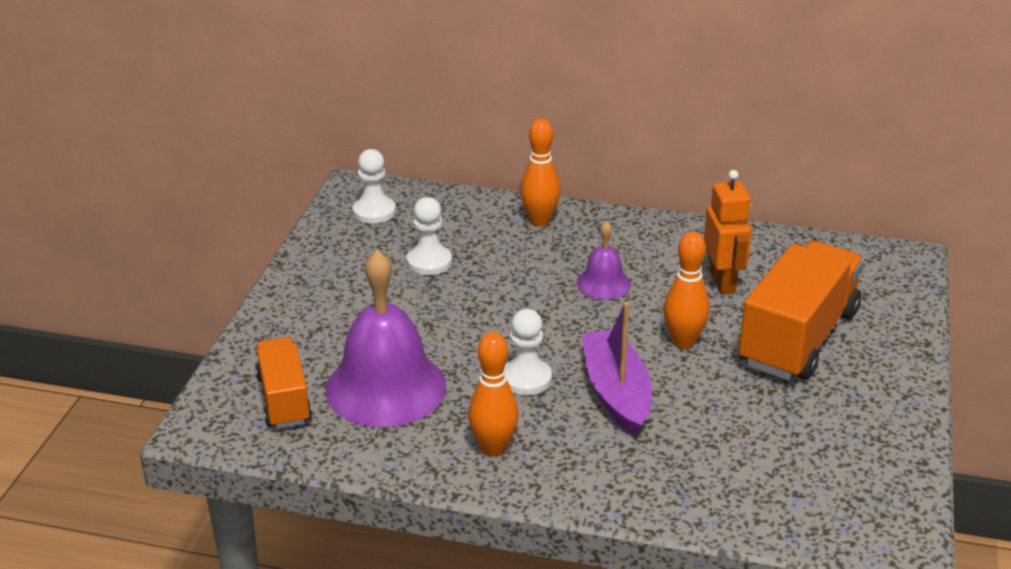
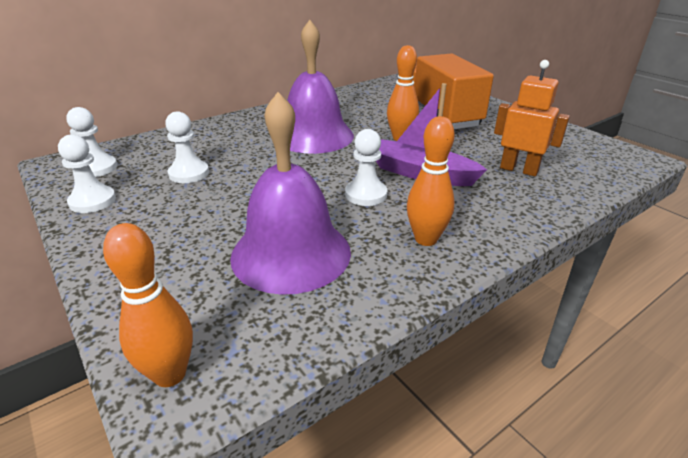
camera: 50 degrees left, 0 degrees up
orange truck [255,337,312,429] -> none
orange bowling pin [520,119,560,226] -> orange bowling pin moved to [103,223,193,387]
purple bell [576,221,631,300] -> purple bell [287,20,354,154], size x2.01
orange robot [704,170,752,295] -> orange robot moved to [494,60,570,177]
none -> white pawn [58,134,116,213]

